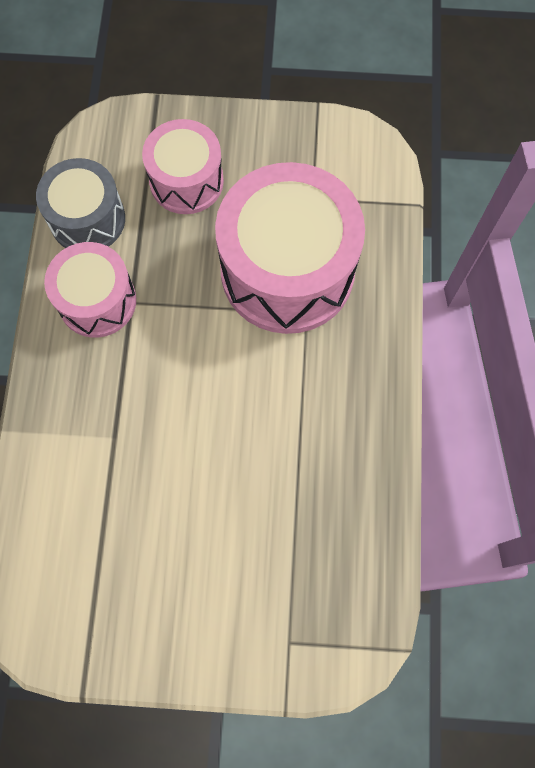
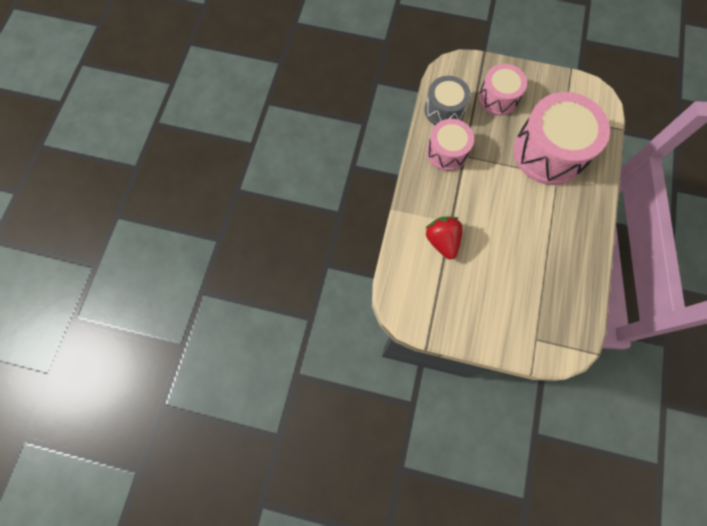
camera: 10 degrees right, 0 degrees up
none -> red strawberry [425,216,463,259]

